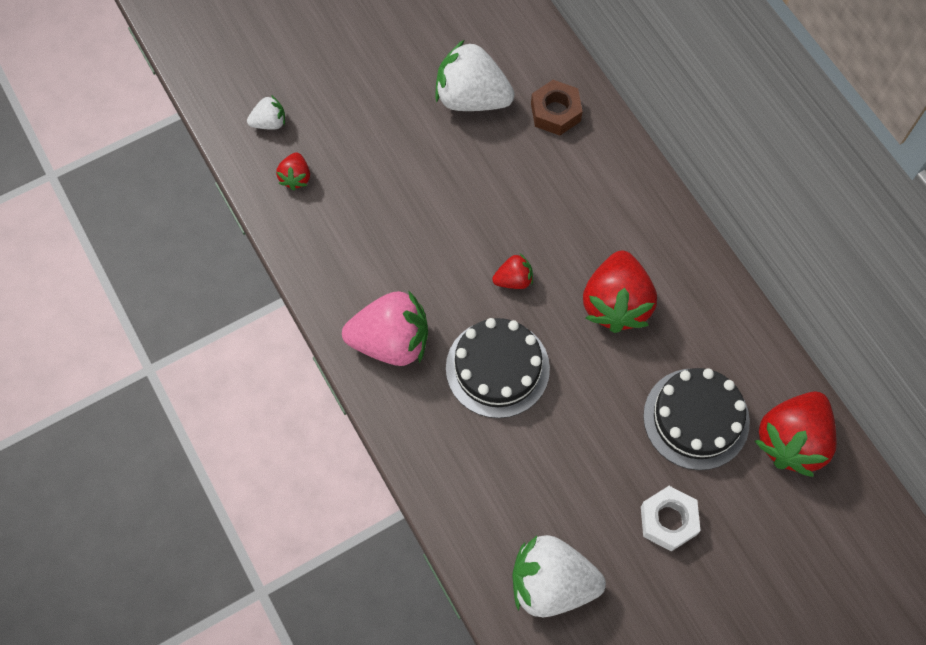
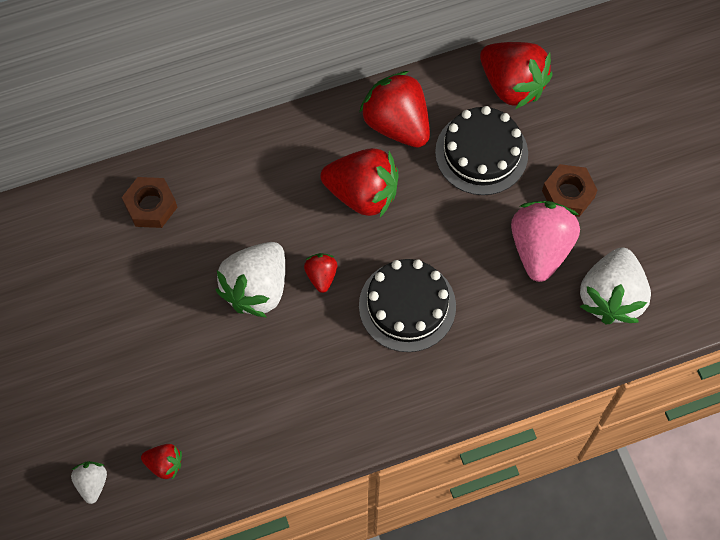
camera: 80 degrees left, 0 degrees up
pink strawberry [342,290,428,366] -> pink strawberry moved to [511,201,580,282]
white strawberry [435,40,515,111] -> white strawberry moved to [216,242,285,318]
white nut [641,486,701,551] -> brown nut [542,164,598,217]
none -> red strawberry [359,71,430,147]

